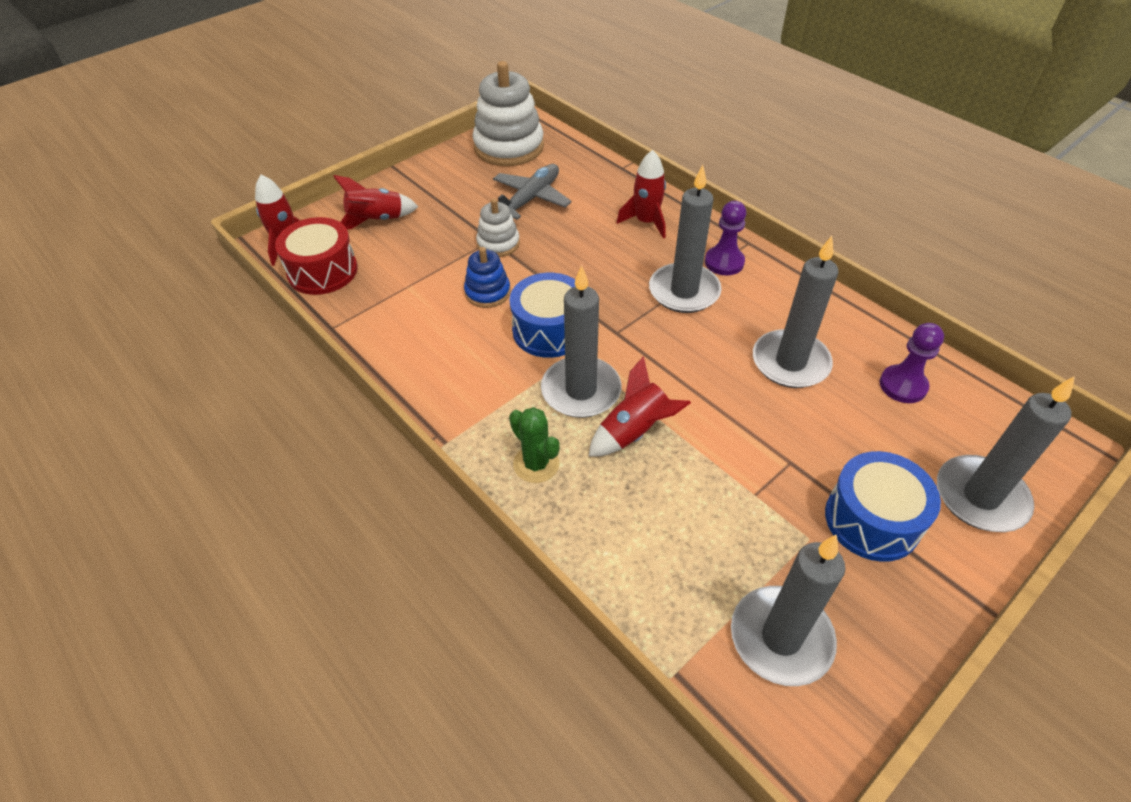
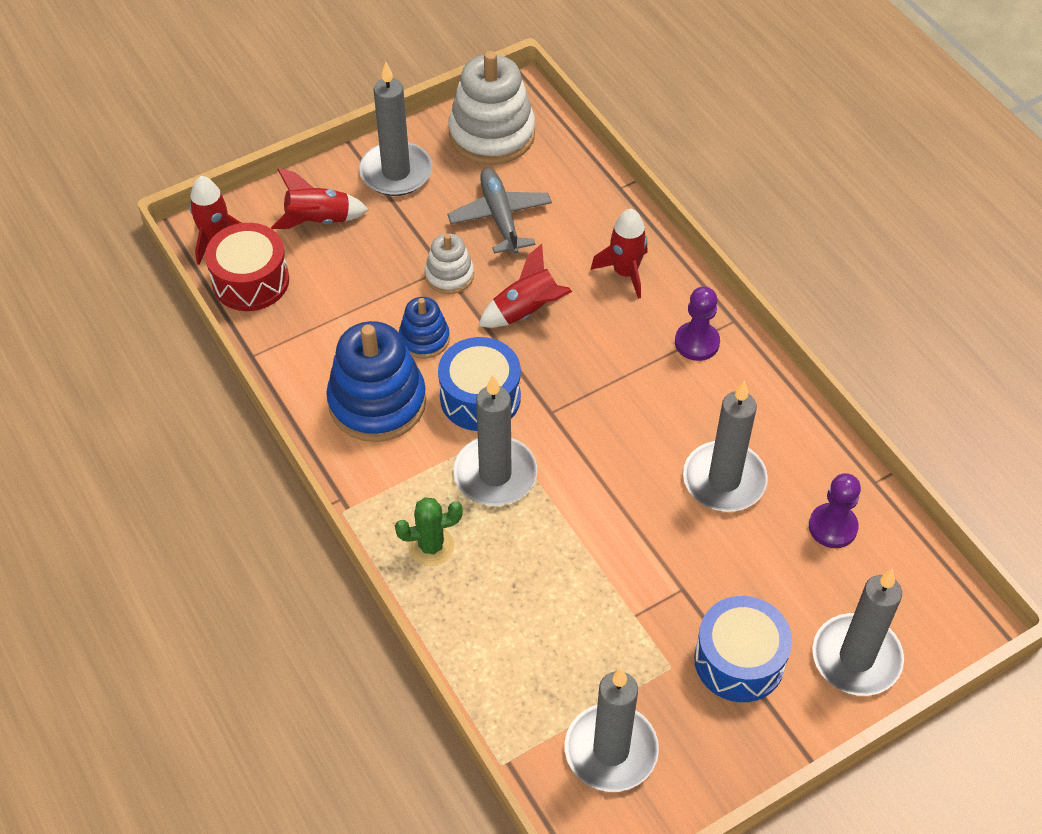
camera: 10 degrees right, 5 degrees up
grey plane [493,164,572,220] -> grey plane turned 60 degrees counterclockwise [447,168,552,254]
green cactus [509,407,560,483] -> green cactus turned 75 degrees counterclockwise [395,497,463,566]
red rocket [589,356,691,457] -> red rocket moved to [478,244,572,328]
grey candle [649,165,722,313] -> grey candle moved to [359,62,432,196]
none -> blue stacking toy [326,321,426,442]

